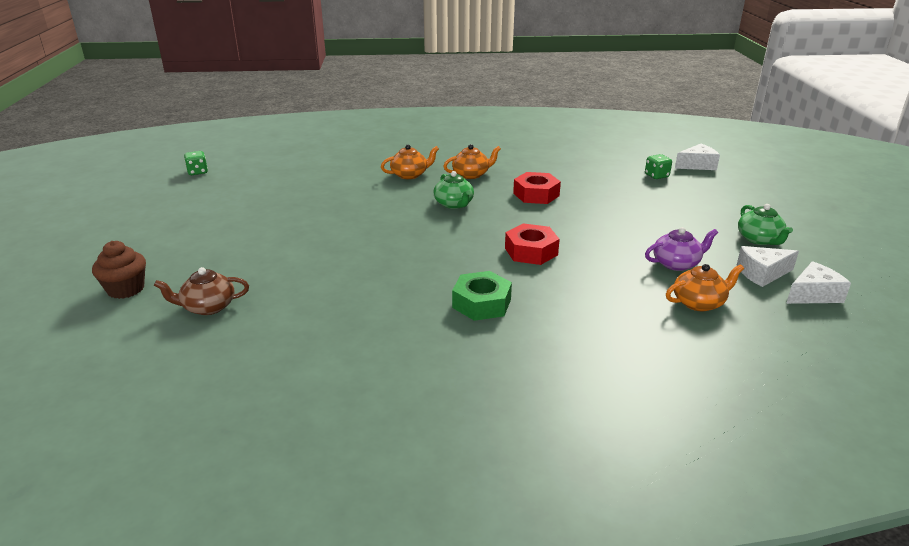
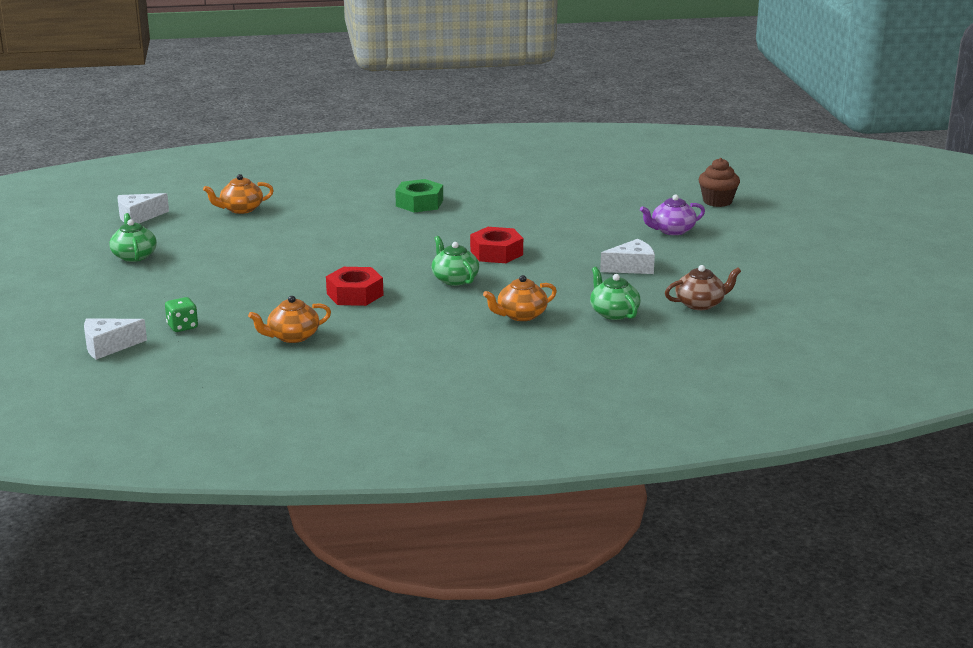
camera: 175 degrees right, 5 degrees down
brown teapot [154,267,249,315] -> brown teapot moved to [665,265,741,310]
green dice [184,151,208,175] -> none
orange teapot [443,144,501,179] -> orange teapot moved to [248,296,331,343]
red nut [505,223,560,265] -> red nut moved to [470,227,523,263]
purple teapot [645,227,718,271] -> purple teapot moved to [640,194,705,235]
white cheese [737,246,799,287] -> white cheese moved to [600,239,655,274]
none -> green teapot [590,267,640,320]

